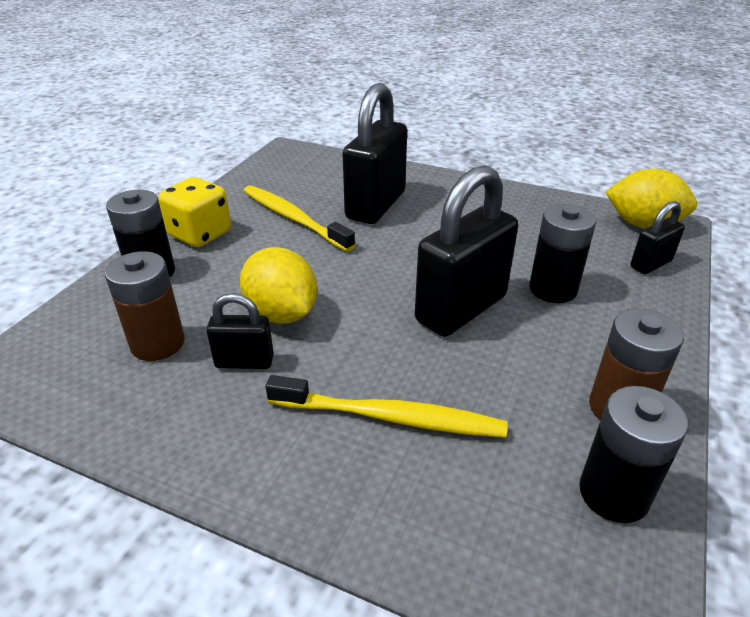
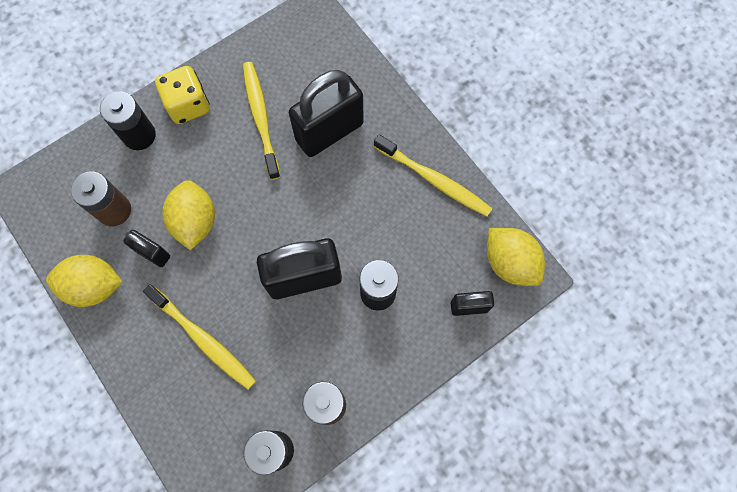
camera: 30 degrees right, 35 degrees up
none -> yellow lemon [46,255,123,307]
none -> yellow toothbrush [374,134,493,217]

